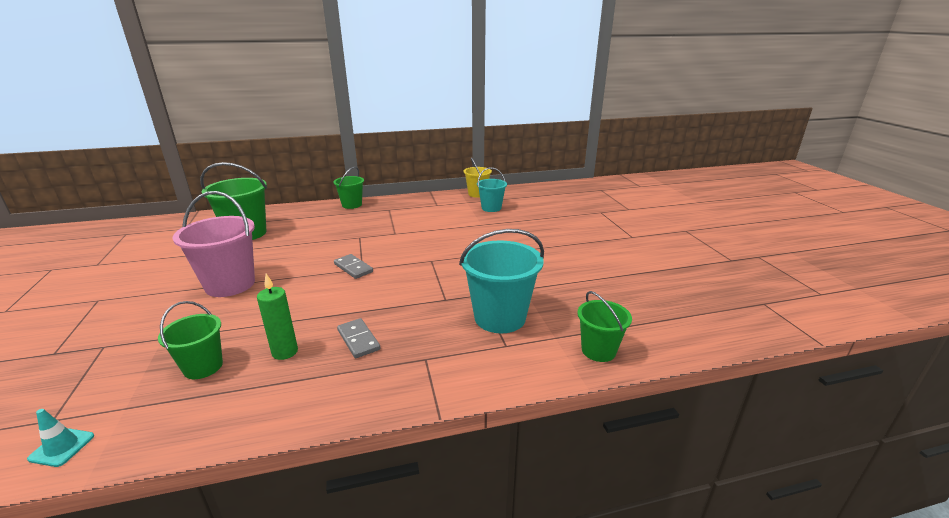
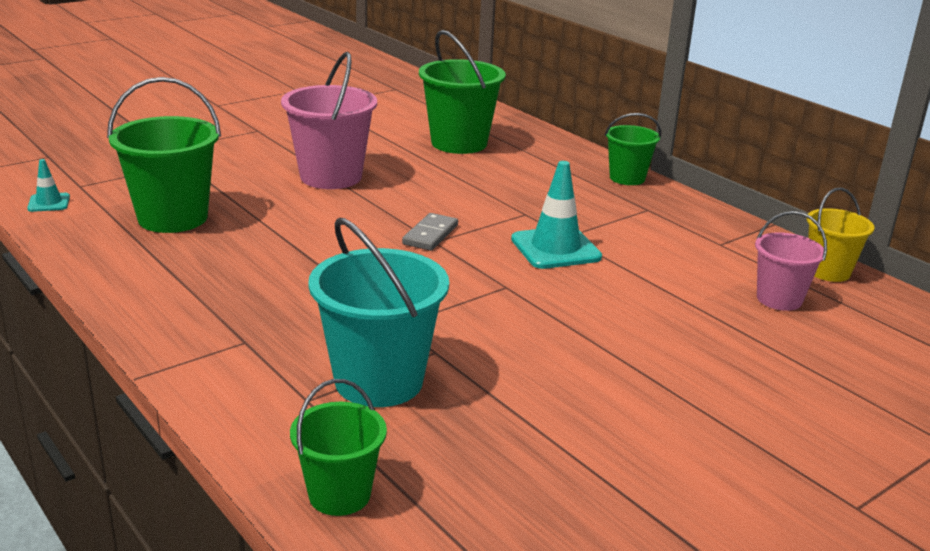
camera: 65 degrees right, 0 degrees up
green bucket [158,301,223,379] -> green bucket [107,77,221,233], size x1.68
green candle [257,274,298,360] -> none
grey domino [337,318,380,358] -> none
turquoise bucket [477,167,507,212] -> pink bucket [755,211,827,311]
none -> turquoise traffic cone [511,161,602,269]

